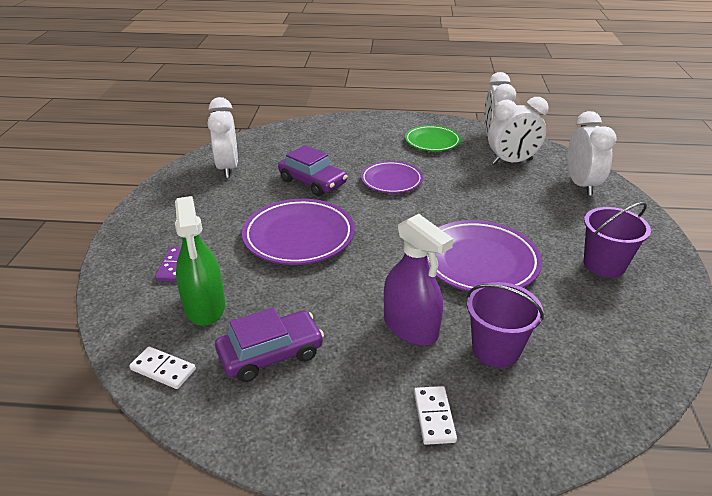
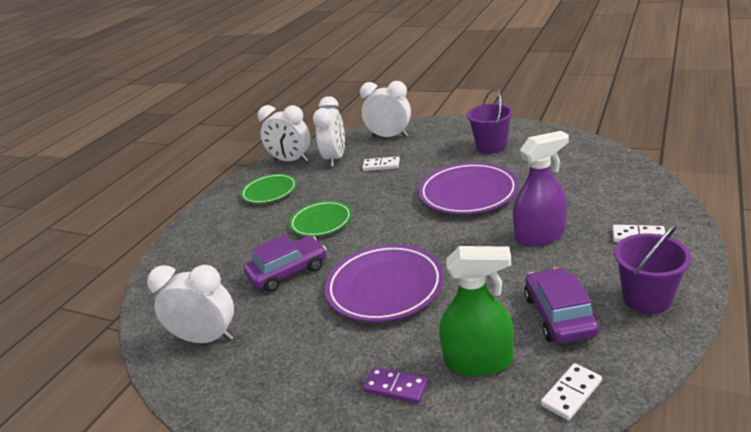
camera: 65 degrees left, 5 degrees down
purple plate [361,161,423,193] -> green plate [289,201,352,237]
purple bucket [467,282,544,368] -> purple bucket moved to [614,224,692,314]
none -> white domino [362,157,400,171]

